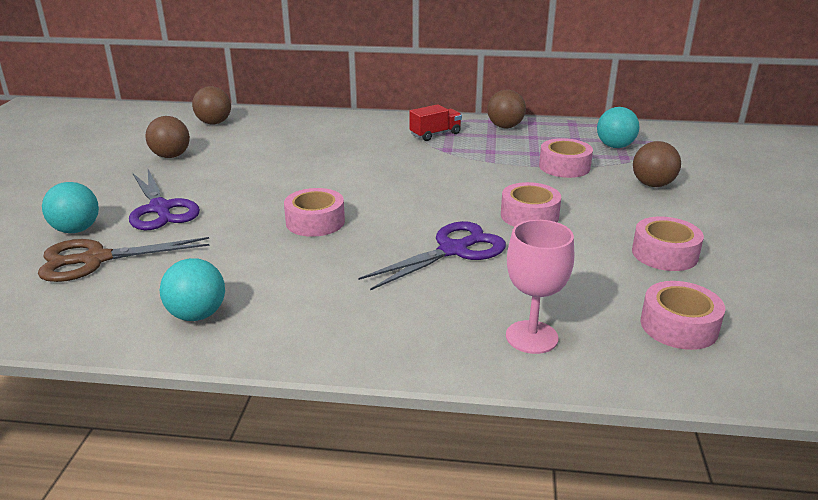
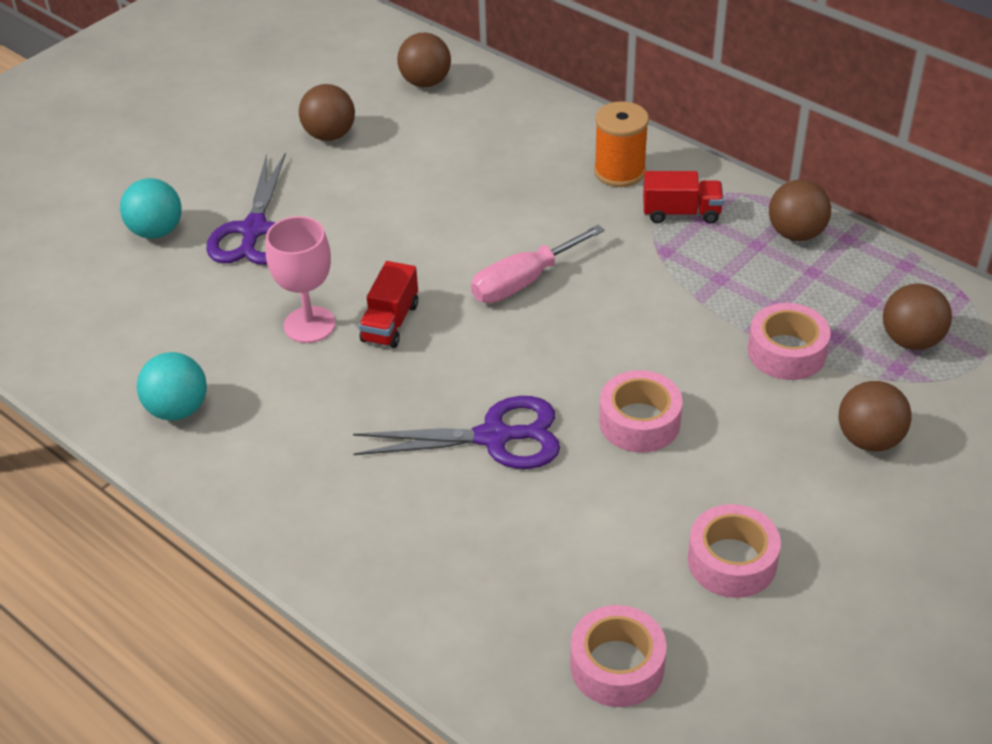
camera: 35 degrees right, 15 degrees up
brown scissors [38,237,210,282] -> none
pink tape [284,188,345,237] -> red truck [359,261,418,348]
pink goblet [506,220,574,354] -> pink goblet moved to [266,216,335,343]
turquoise ball [597,107,640,148] -> brown ball [883,283,952,350]
none -> pink screwdriver [471,225,605,303]
none -> orange spool [594,101,649,187]

